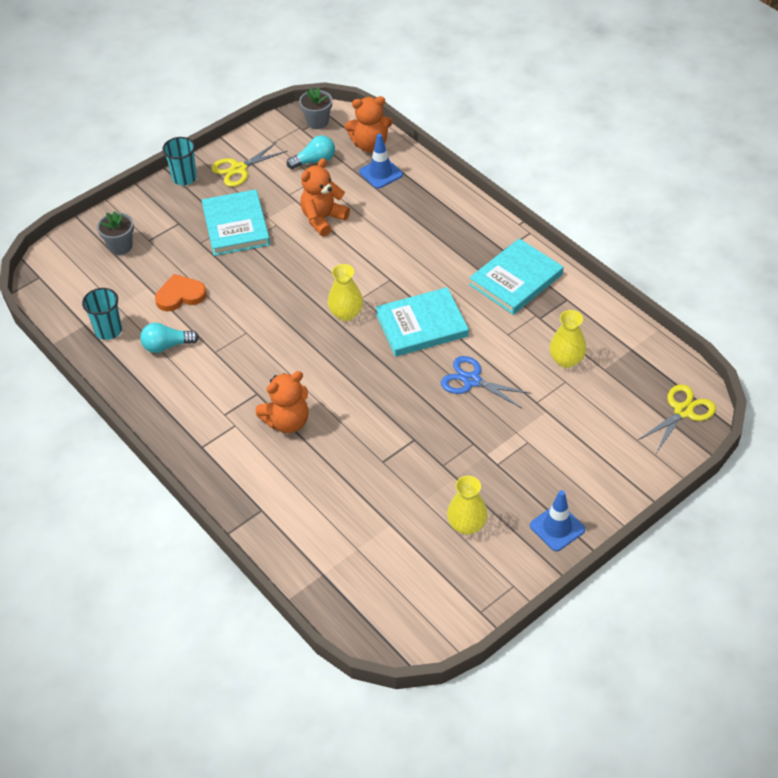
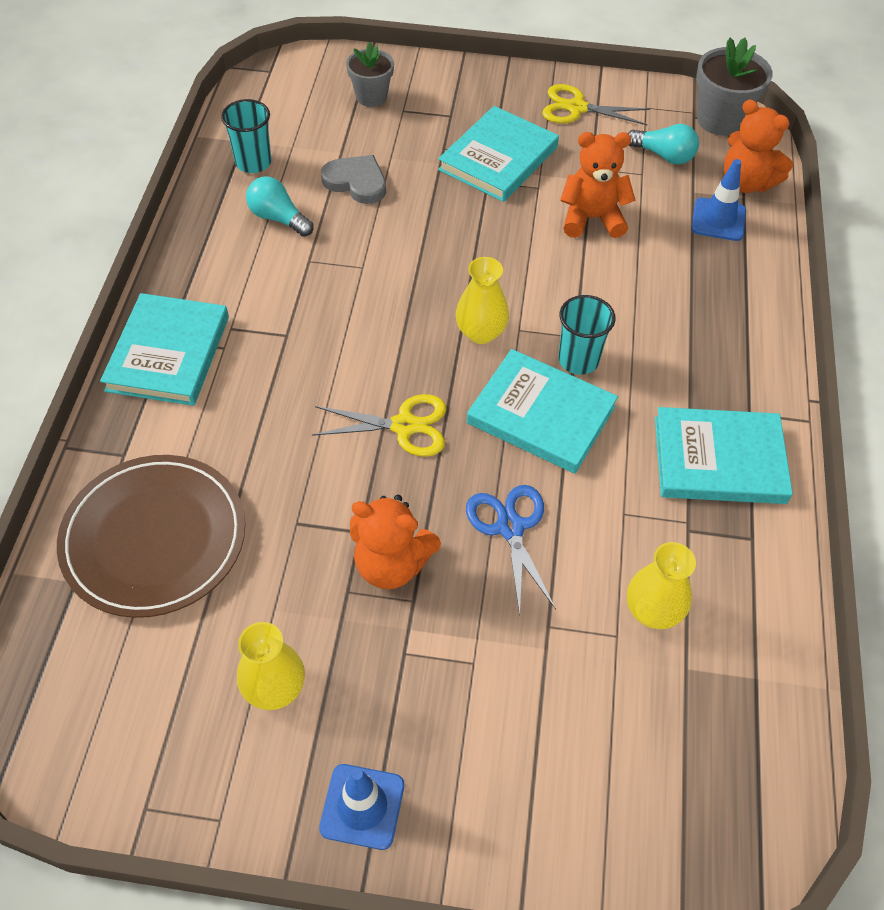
camera: 45 degrees right, 5 degrees up
orange heart [155,274,207,311] -> grey heart [321,155,386,204]
turquoise cup [162,137,197,186] -> turquoise cup moved to [558,295,616,375]
orange teddy bear [255,371,309,433] -> orange teddy bear moved to [350,495,441,589]
grey flower pot [299,87,332,129] -> grey flower pot [696,38,773,136], size x1.50
yellow scissors [638,384,716,453] -> yellow scissors moved to [312,394,446,457]
none -> brown plate [57,455,245,618]
none -> turquoise book [100,293,229,406]

